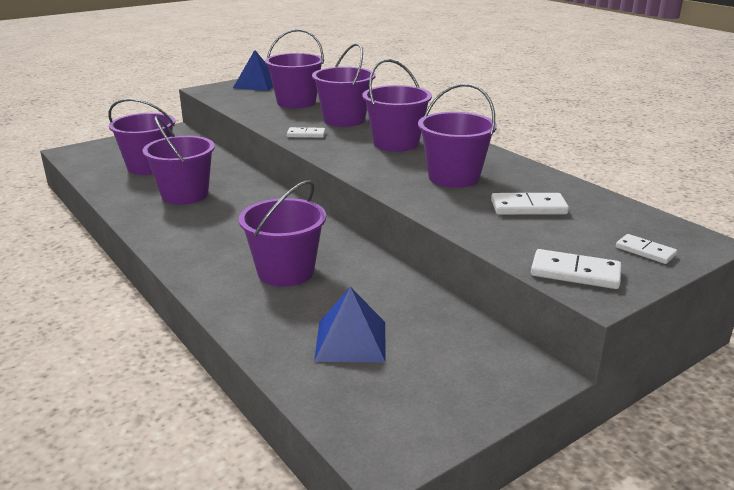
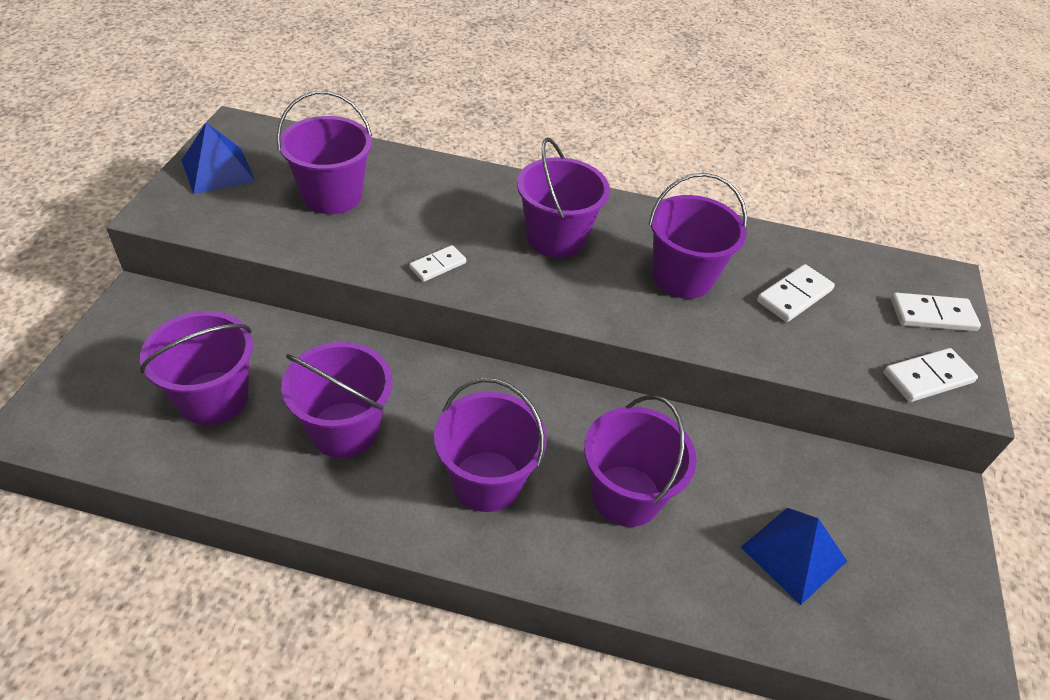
camera: 45 degrees left, 20 degrees up
purple bucket [312,43,376,127] -> purple bucket moved to [434,378,547,512]
white domino [616,234,677,264] -> white domino [891,293,981,331], size x1.52

